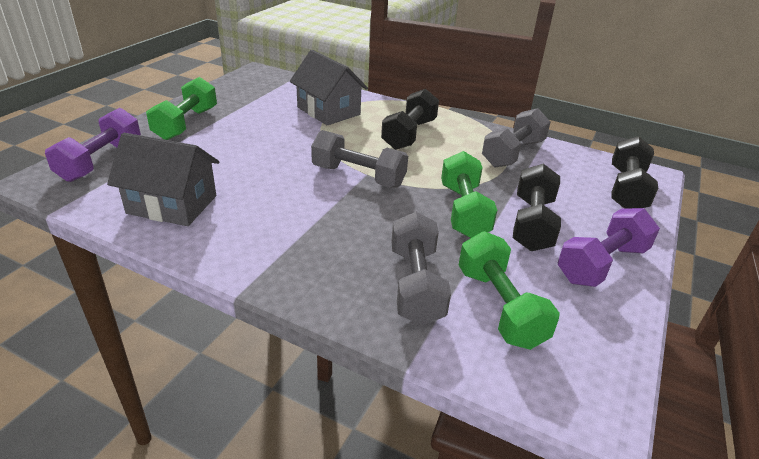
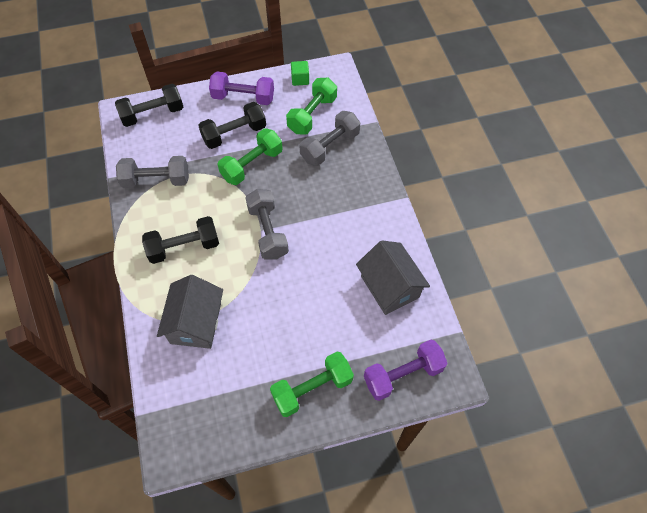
camera: 130 degrees left, 25 degrees up
none -> green cube [291,61,309,86]

